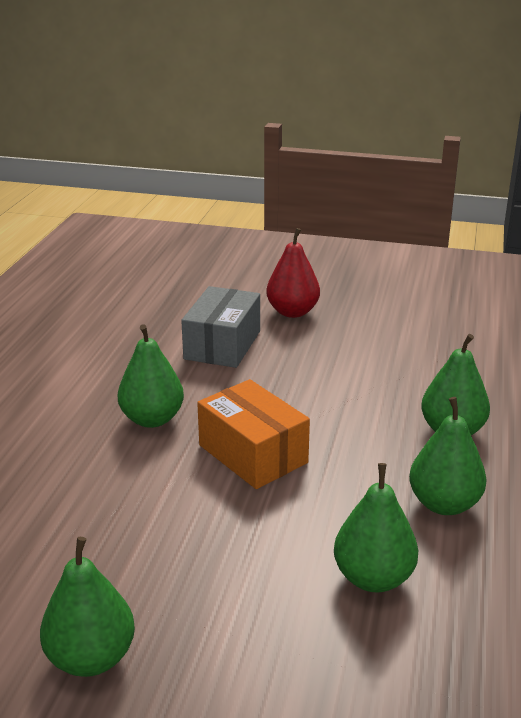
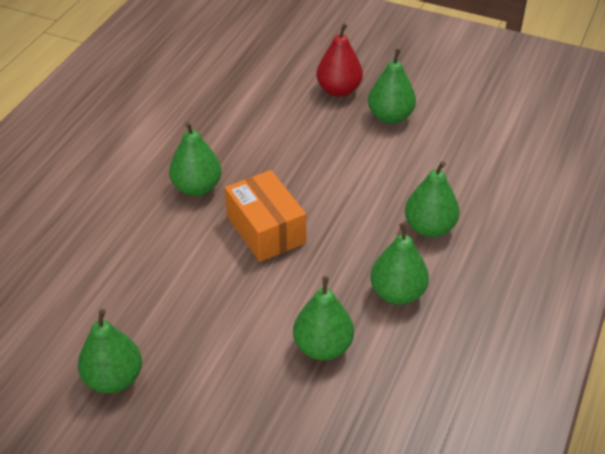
camera: 10 degrees right, 15 degrees up
grey box [181,286,260,368] -> none
none -> green pear [368,49,416,124]

